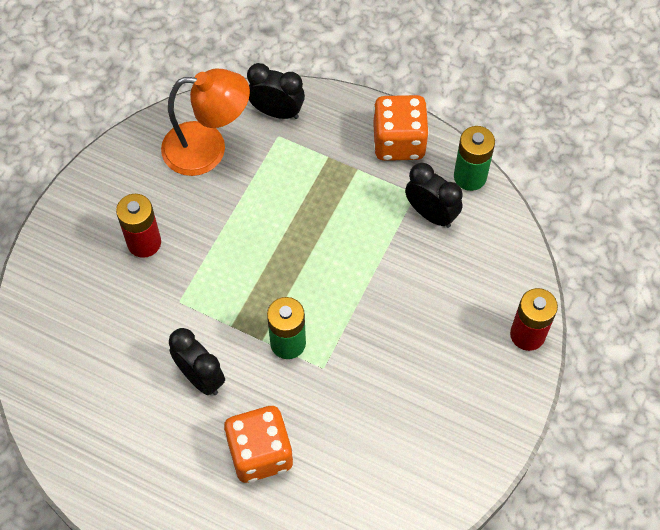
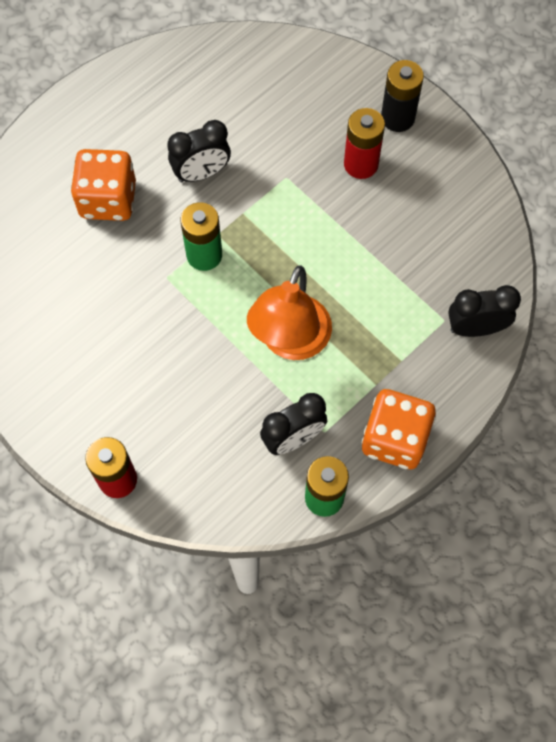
camera: 110 degrees right, 5 degrees up
orange lamp [161,69,250,176] -> orange lamp moved to [247,265,332,360]
black clock [247,63,305,119] -> black clock turned 135 degrees counterclockwise [448,285,521,337]
none -> black battery [381,60,424,132]

